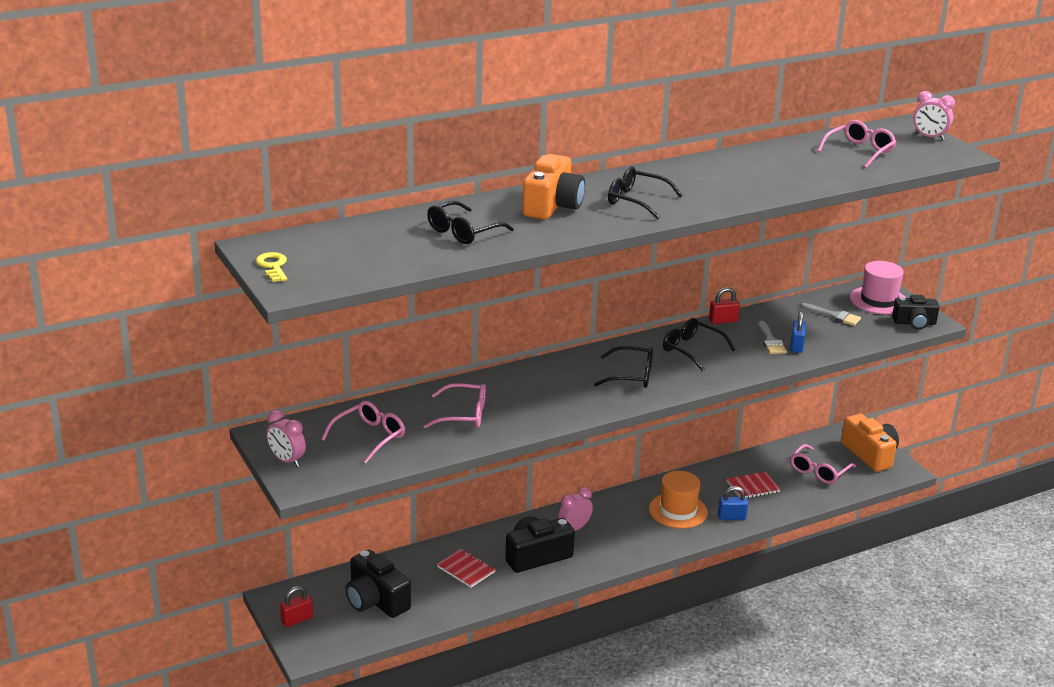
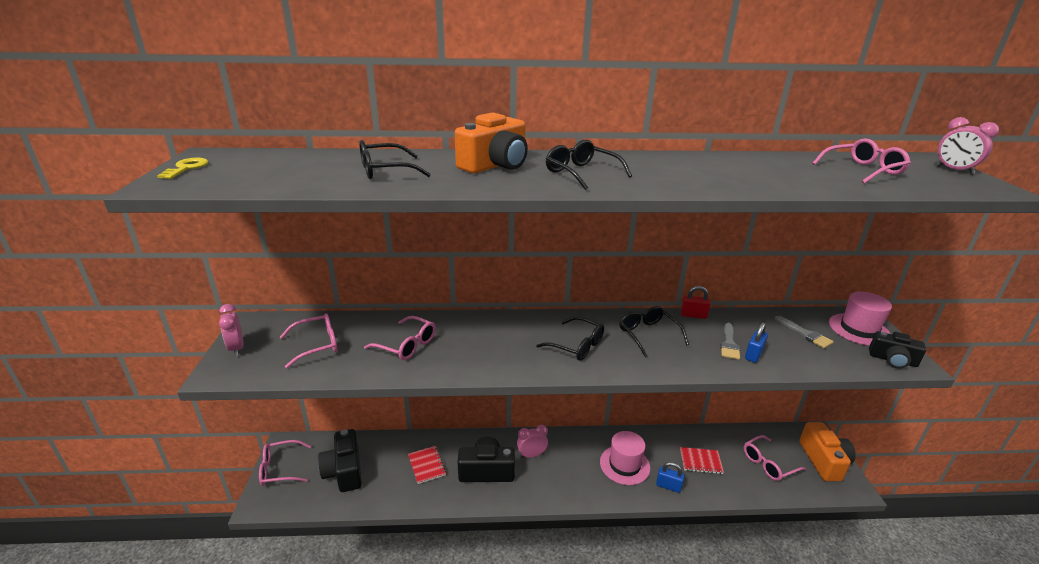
camera: 25 degrees right, 0 degrees up
red padlock [280,586,313,627] -> pink glasses [259,440,311,486]
orange hat [649,471,708,529] -> pink hat [600,431,650,485]

